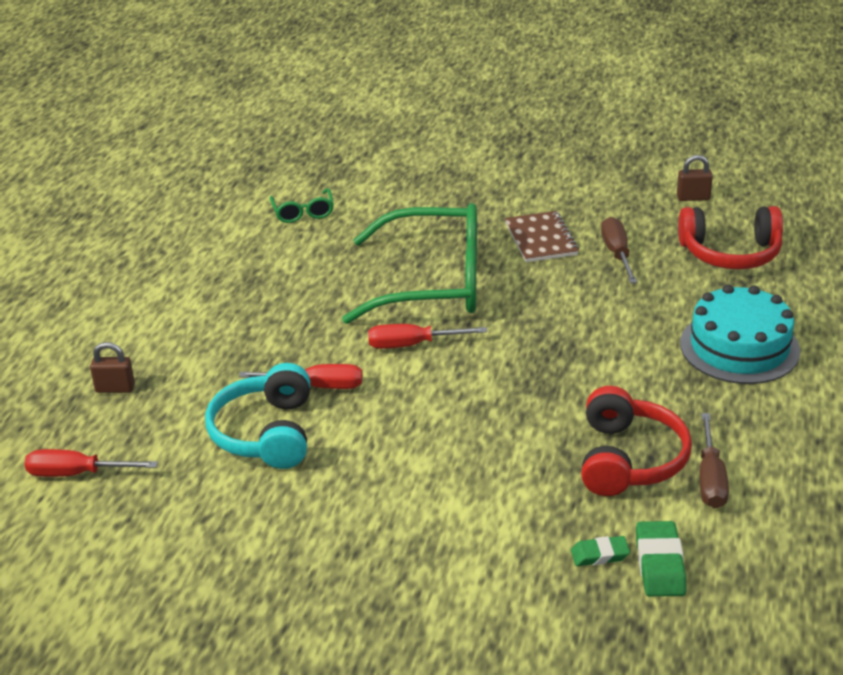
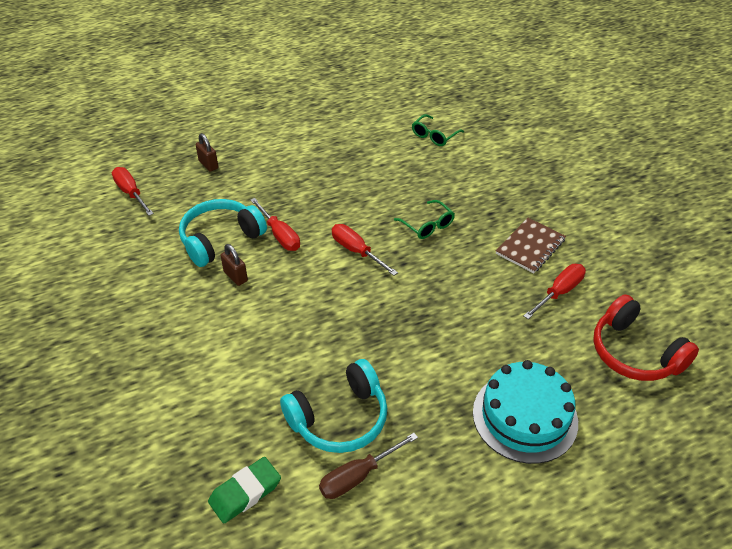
camera: 50 degrees right, 10 degrees up
green glasses [342,203,477,324] -> green glasses [394,200,455,239], size x0.41
green eraser [571,536,630,566] -> none
red headphones [581,386,692,496] -> turquoise headphones [280,359,388,453]
brown screwdriver [601,217,637,283] -> red screwdriver [524,264,586,319]
brown padlock [677,155,713,201] -> brown padlock moved to [221,244,248,286]

